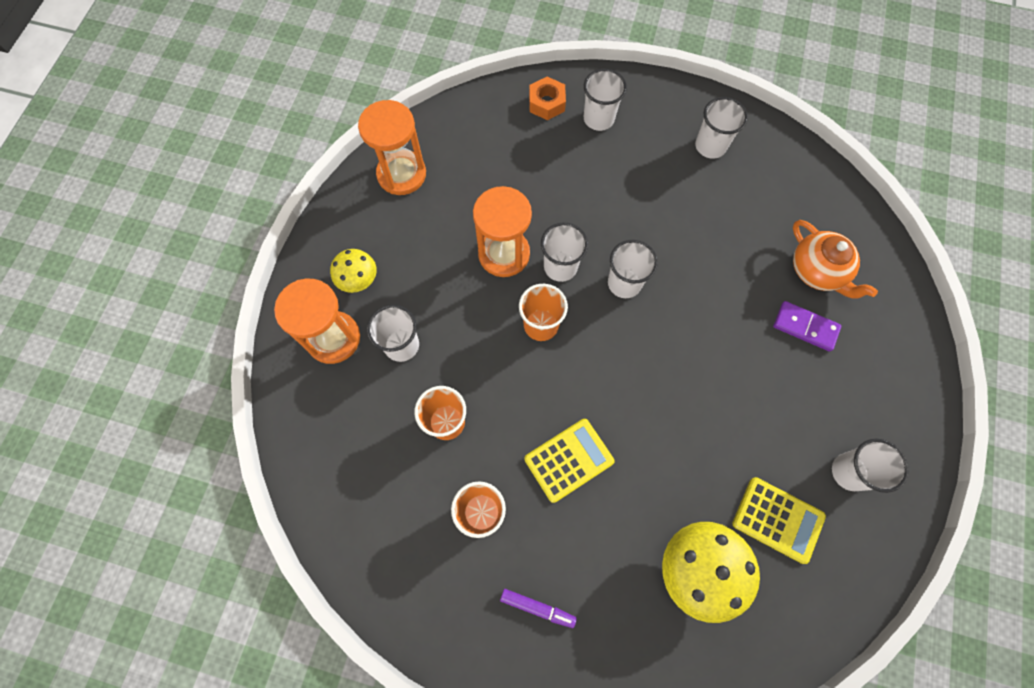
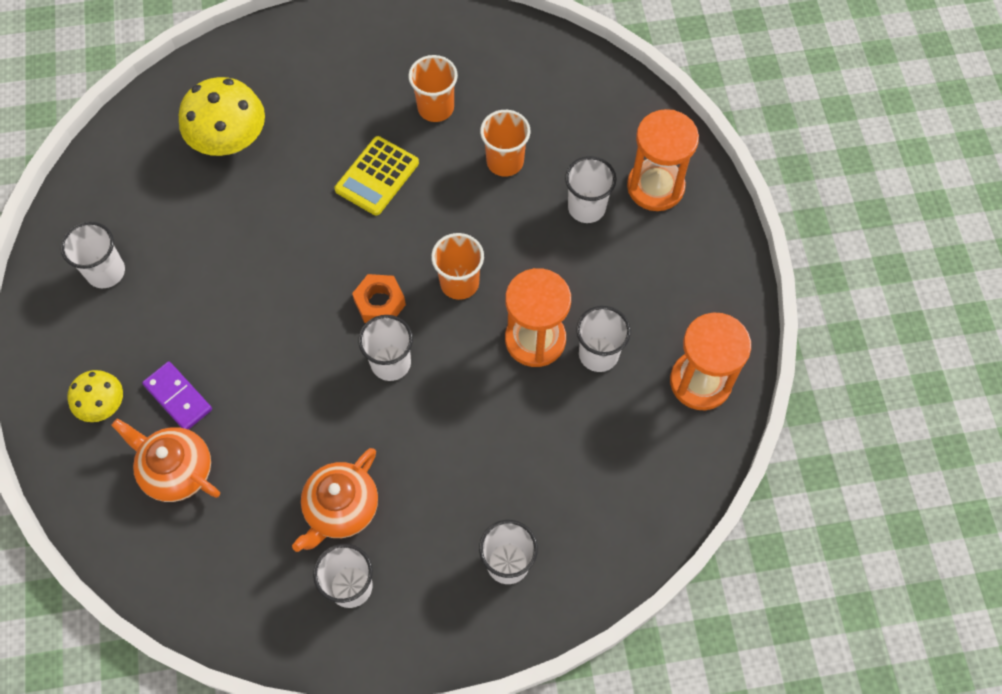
camera: 155 degrees right, 5 degrees down
yellow mushroom [330,249,377,293] -> yellow mushroom moved to [67,370,123,422]
purple marker [500,589,577,628] -> none
orange nut [529,77,566,120] -> orange nut moved to [352,274,406,323]
white cup [541,222,588,282] -> white cup moved to [576,306,631,372]
yellow calculator [732,477,826,564] -> none
purple domino [773,301,842,352] -> purple domino turned 45 degrees clockwise [142,361,212,430]
none -> orange teapot [292,448,378,552]

